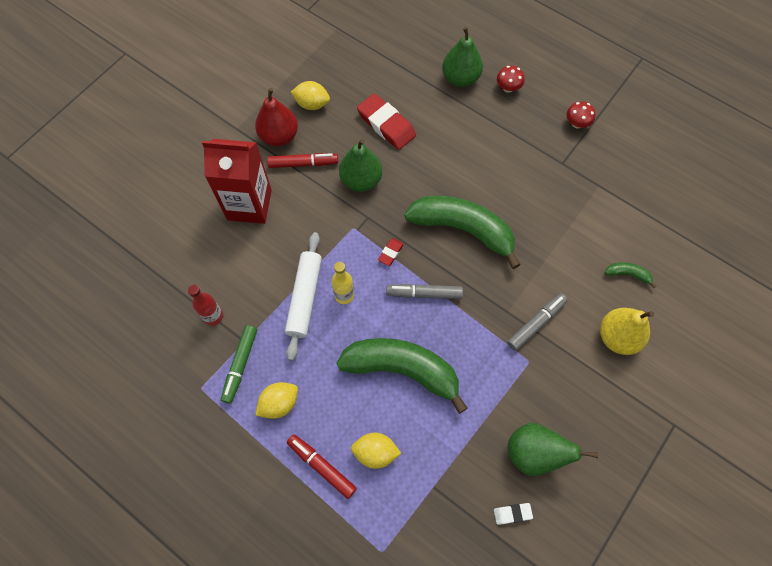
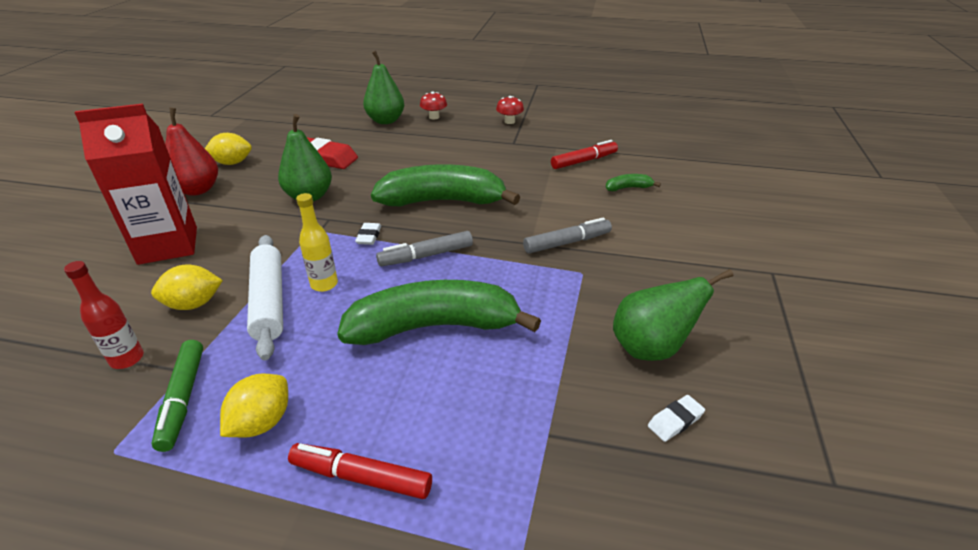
camera: 25 degrees left, 30 degrees down
red marker [267,153,338,168] -> red marker moved to [551,140,618,169]
yellow lemon [351,433,401,469] -> yellow lemon moved to [151,265,223,310]
red eraser [378,238,404,266] -> white eraser [355,223,381,245]
grey marker [507,293,568,351] -> grey marker turned 45 degrees clockwise [523,217,612,253]
yellow pear [600,308,654,355] -> none

